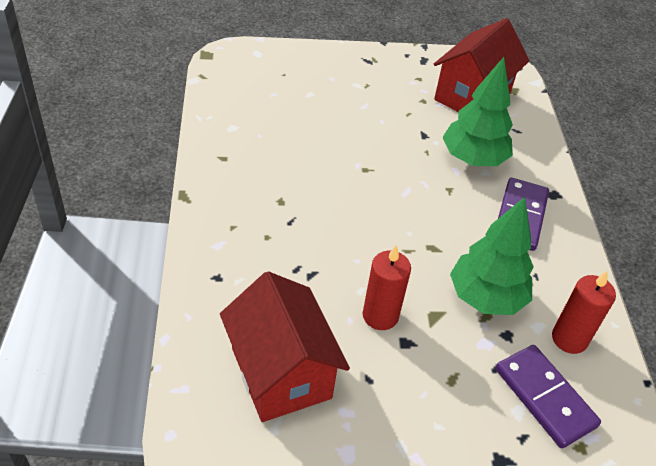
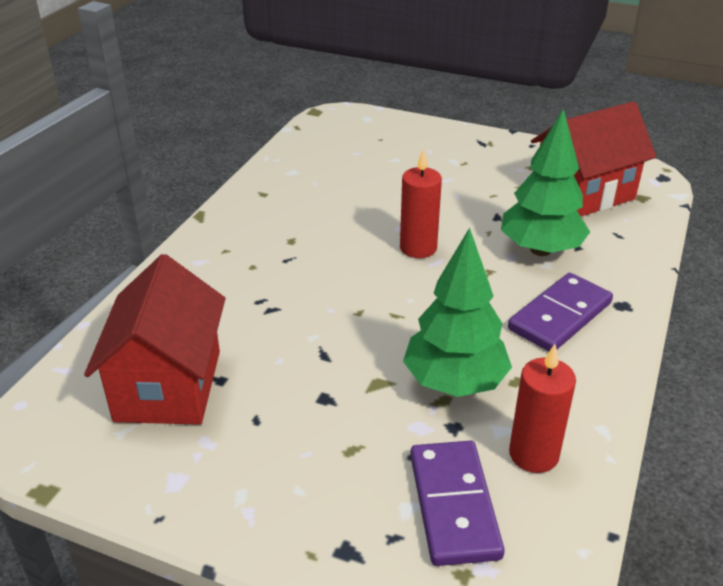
camera: 30 degrees right, 10 degrees down
red candle [363,245,411,330] -> red candle moved to [400,149,442,258]

